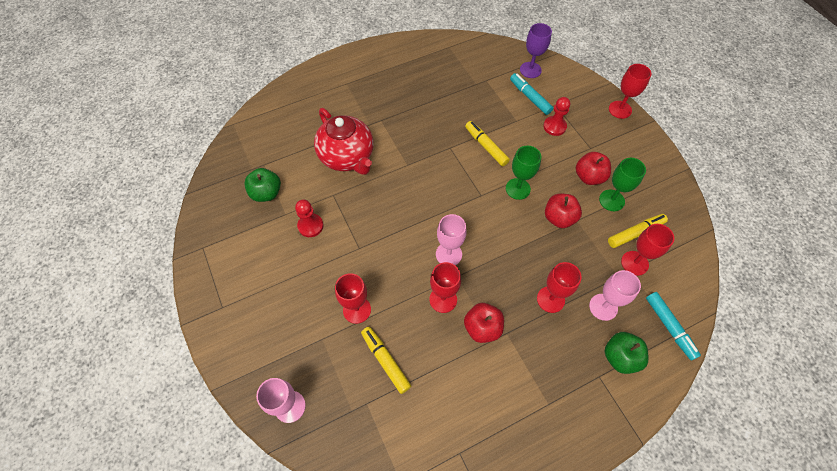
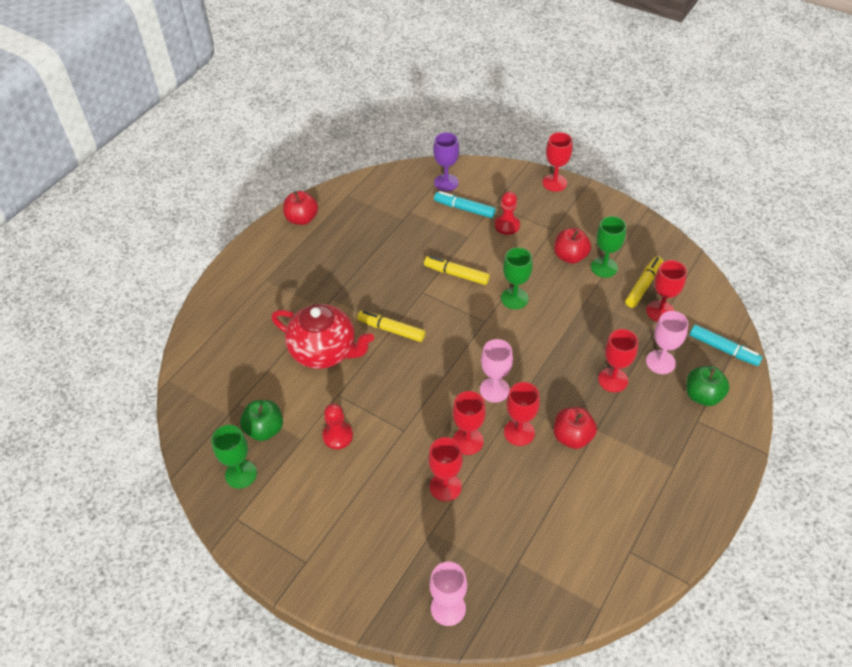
camera: 30 degrees left, 10 degrees down
yellow marker [361,327,411,394] -> yellow marker moved to [357,310,425,342]
red apple [545,194,582,228] -> red apple moved to [283,191,318,225]
none -> green goblet [211,425,257,489]
none -> red goblet [452,391,486,455]

